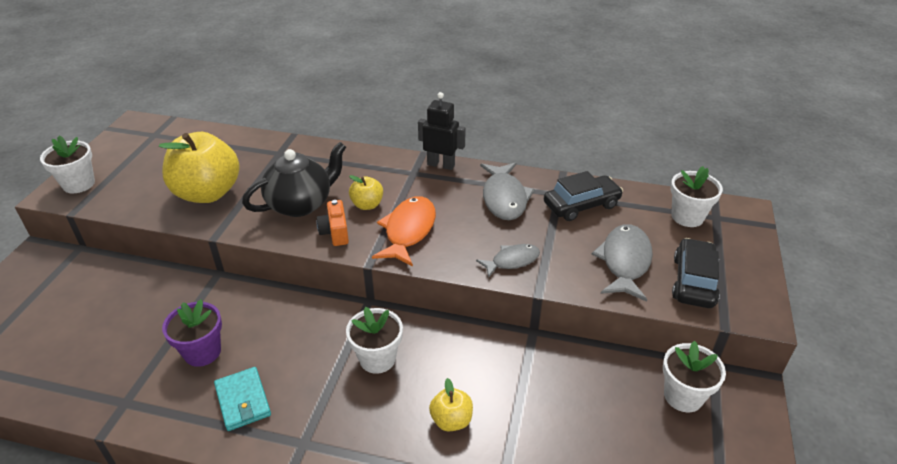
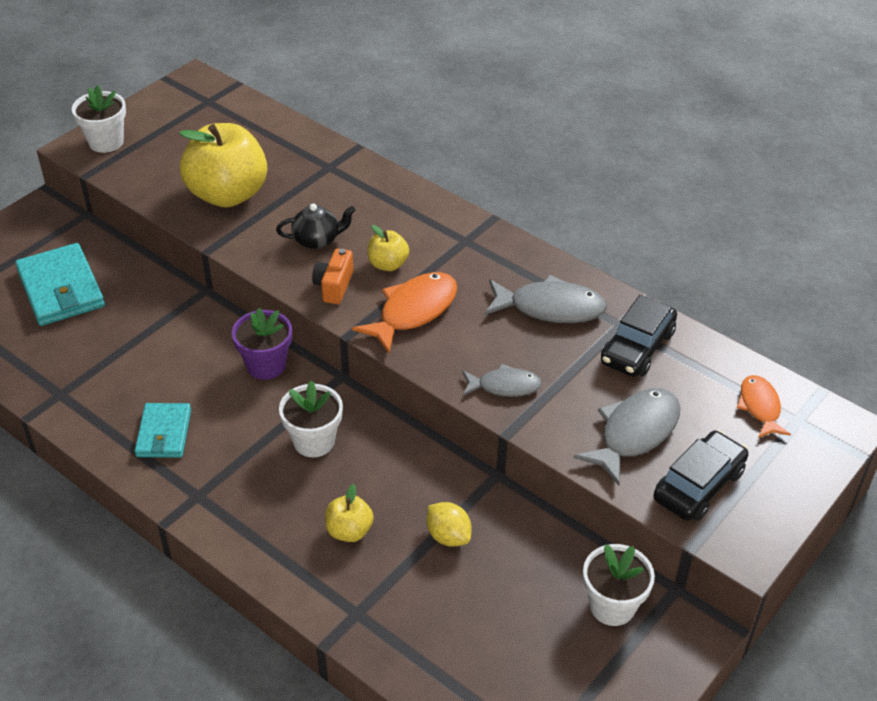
camera: 25 degrees right, 5 degrees up
purple flower pot [162,299,222,367] -> purple flower pot moved to [232,308,292,380]
black teapot [242,142,346,217] -> black teapot [276,203,356,249], size x0.58
black robot [418,92,466,170] -> none
grey fish [480,162,535,220] -> grey fish turned 105 degrees counterclockwise [484,275,607,323]
black car [544,171,623,221] -> black car turned 120 degrees clockwise [601,295,677,377]
white flower pot [670,166,723,227] -> orange fish [737,375,791,438]
none -> turquoise wallet [15,243,105,326]
none -> yellow lemon [427,502,471,547]

